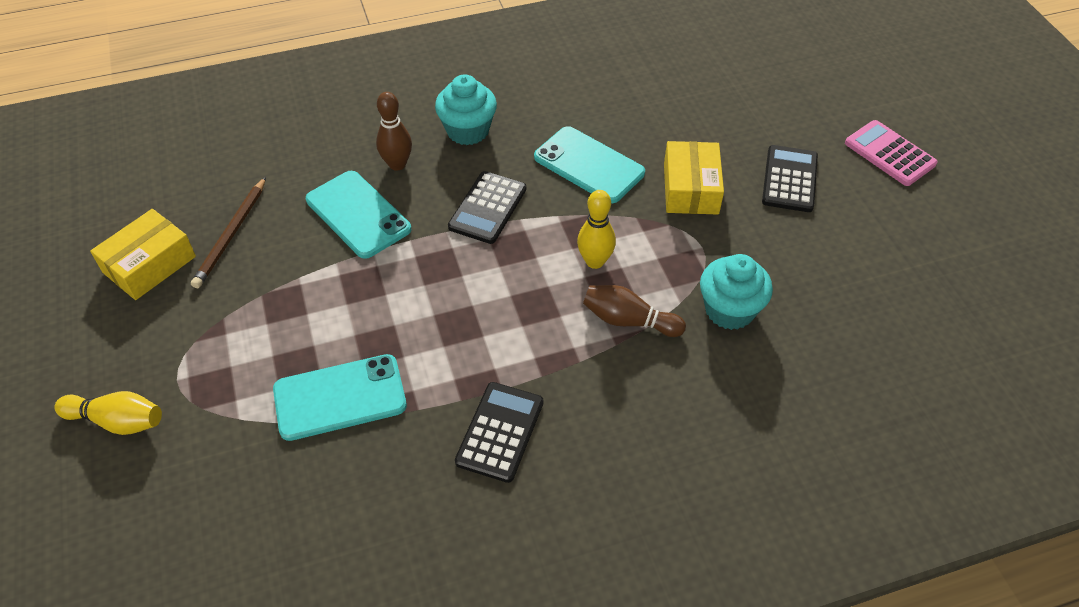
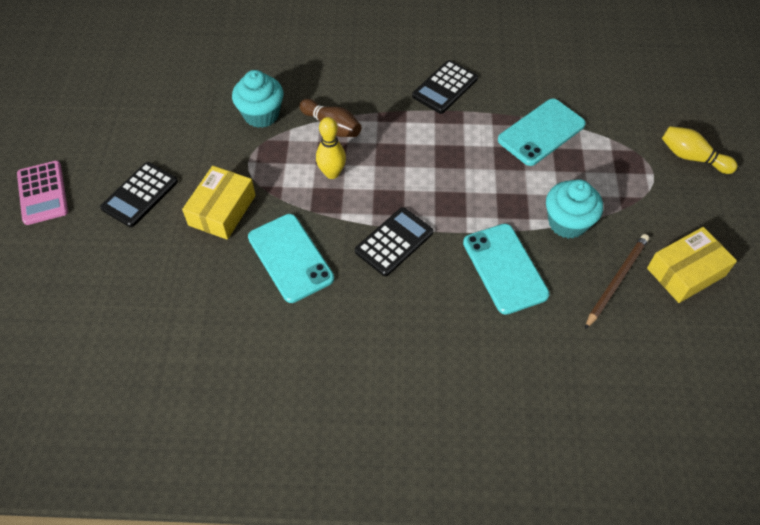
camera: 160 degrees left, 5 degrees up
turquoise phone [273,354,407,441] -> turquoise phone turned 45 degrees counterclockwise [498,99,586,166]
brown bowling pin [376,92,412,171] -> none
turquoise cupcake [435,74,497,145] -> turquoise cupcake moved to [546,179,603,239]

